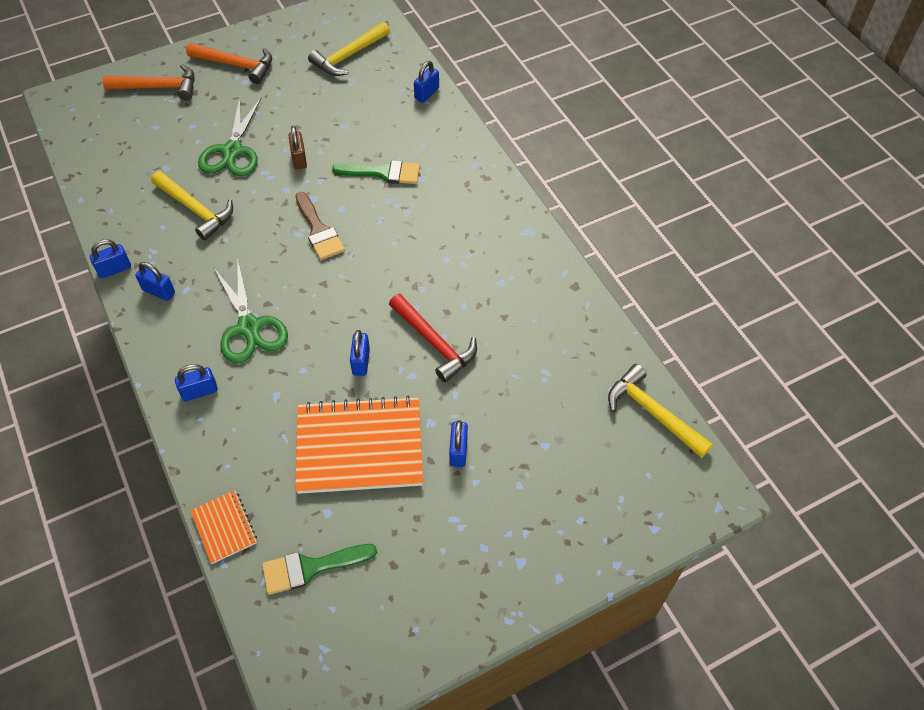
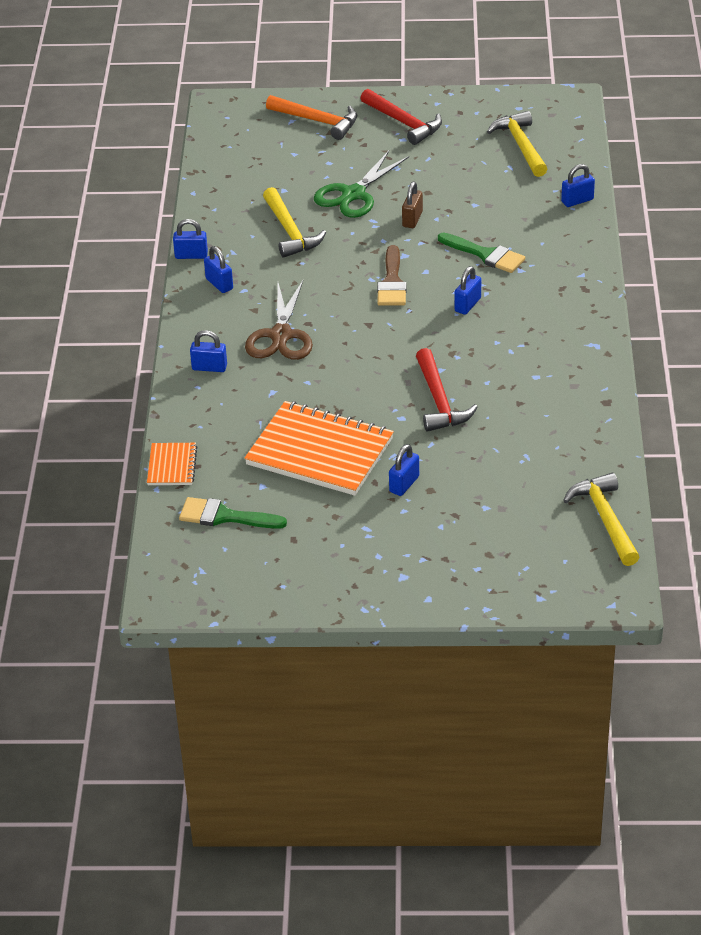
camera: 30 degrees right, 15 degrees down
orange hammer [186,43,272,84] -> red hammer [360,89,442,145]
green scissors [213,262,288,363] -> brown scissors [245,280,313,360]
yellow hammer [308,22,390,76] -> yellow hammer turned 90 degrees clockwise [487,111,547,177]
blue padlock [350,330,370,376] -> blue padlock moved to [454,266,481,315]

